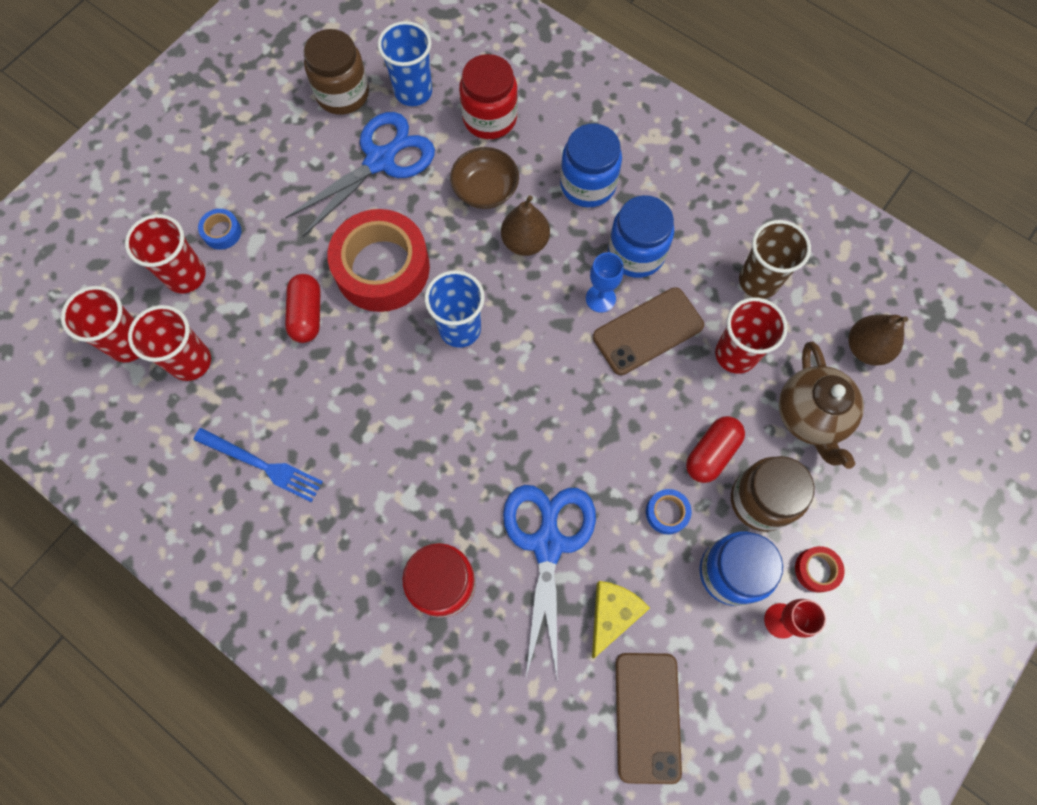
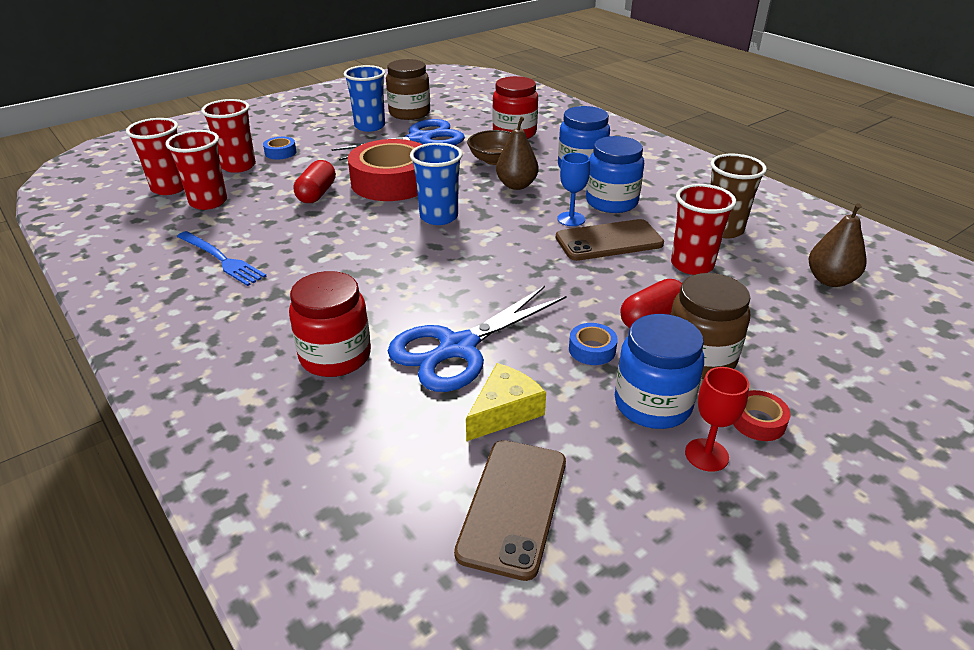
camera: 15 degrees right, 35 degrees down
blue cup [378,21,432,106] -> blue cup moved to [344,65,385,132]
blue scissors [503,485,596,677] -> blue scissors turned 150 degrees counterclockwise [388,286,567,392]
brown teapot [779,341,864,469] -> none

